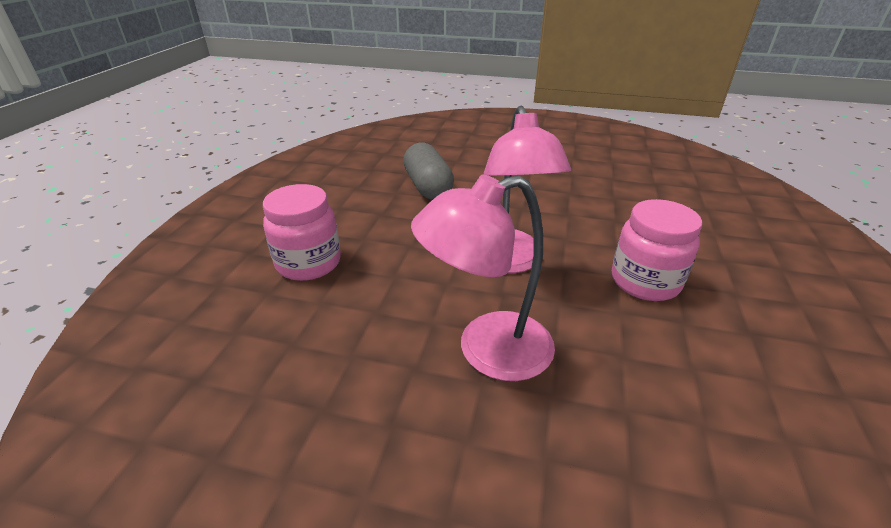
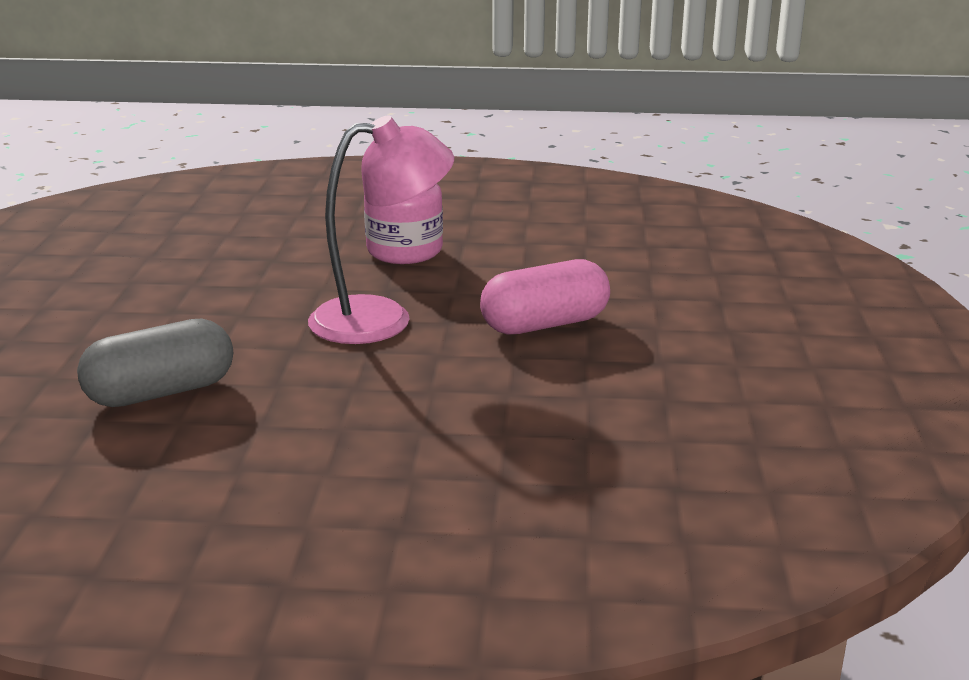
camera: 100 degrees left, 10 degrees down
pink jar [263,184,341,281] -> none
pink lamp [411,175,555,381] -> pink capsule [480,259,610,334]

